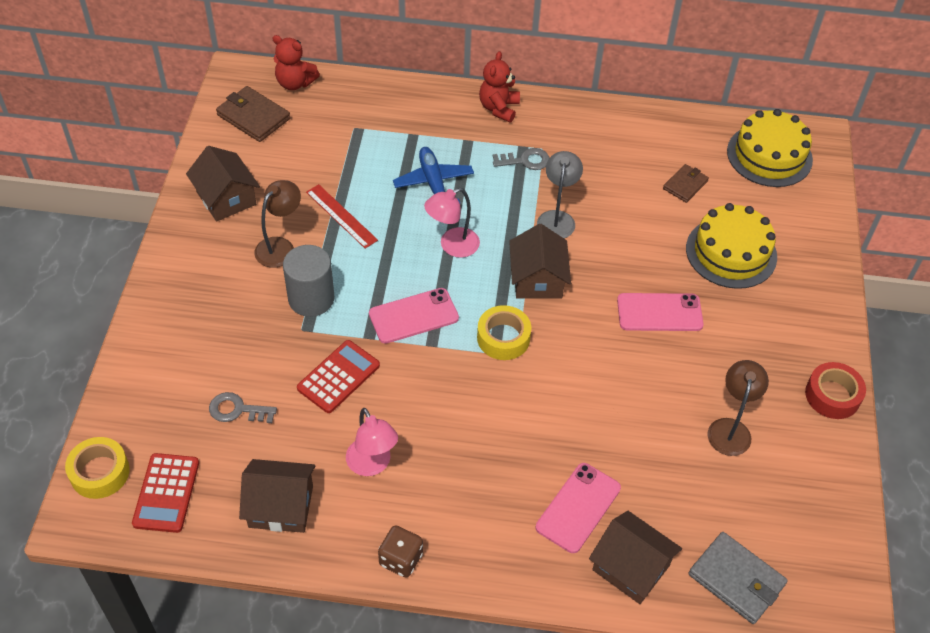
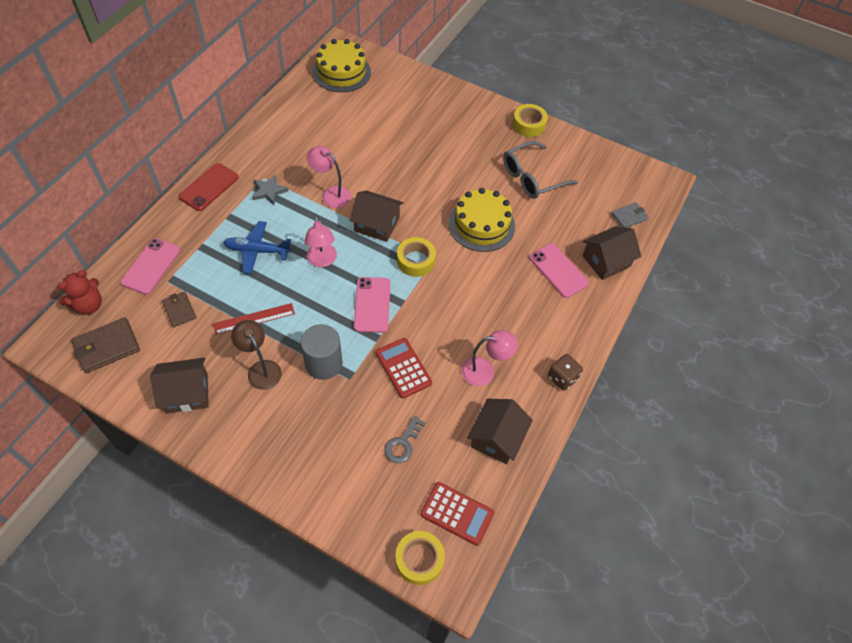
camera: 70 degrees left, 5 degrees up
red teddy bear [479,51,520,122] -> red phone [179,163,239,211]
grey key [493,148,549,170] -> grey star [252,175,288,205]
grey lamp [537,151,583,238] -> pink lamp [307,146,351,208]
pink phone [617,293,704,331] -> pink phone moved to [120,238,181,294]
brown wallet [663,164,709,203] -> brown wallet moved to [162,291,196,327]
yellow cake [686,203,777,289] -> yellow cake moved to [448,188,515,252]
grey wallet [689,532,788,624] -> grey wallet [611,202,648,228], size x0.63
brown lamp [708,360,769,456] -> grey glasses [503,141,578,199]
red tape [805,362,866,419] -> yellow tape [512,104,548,137]

